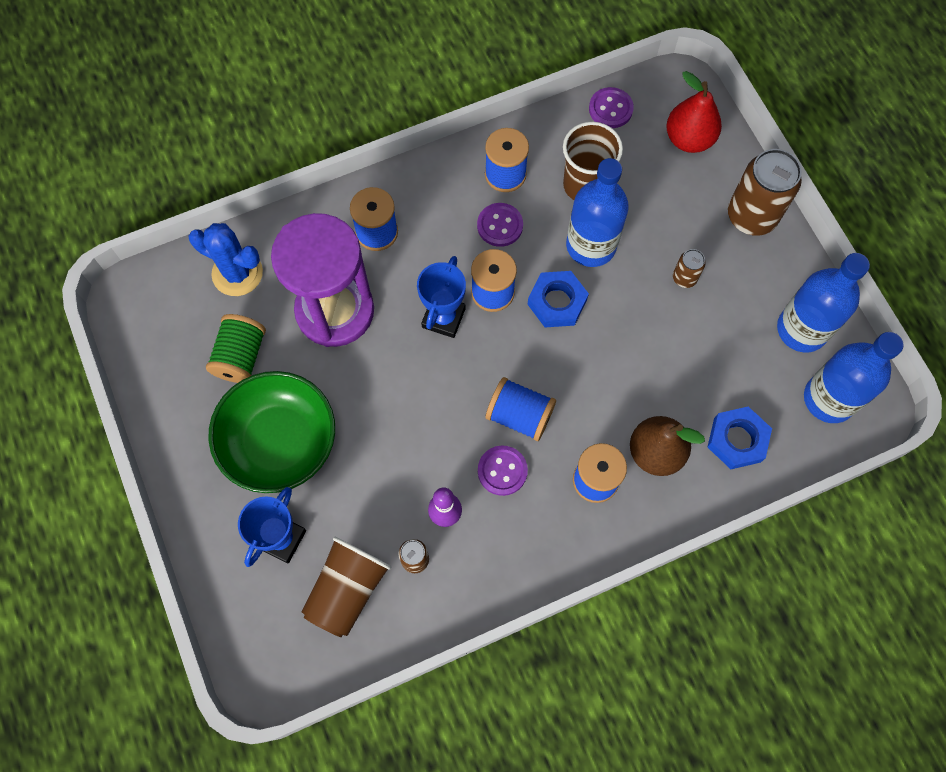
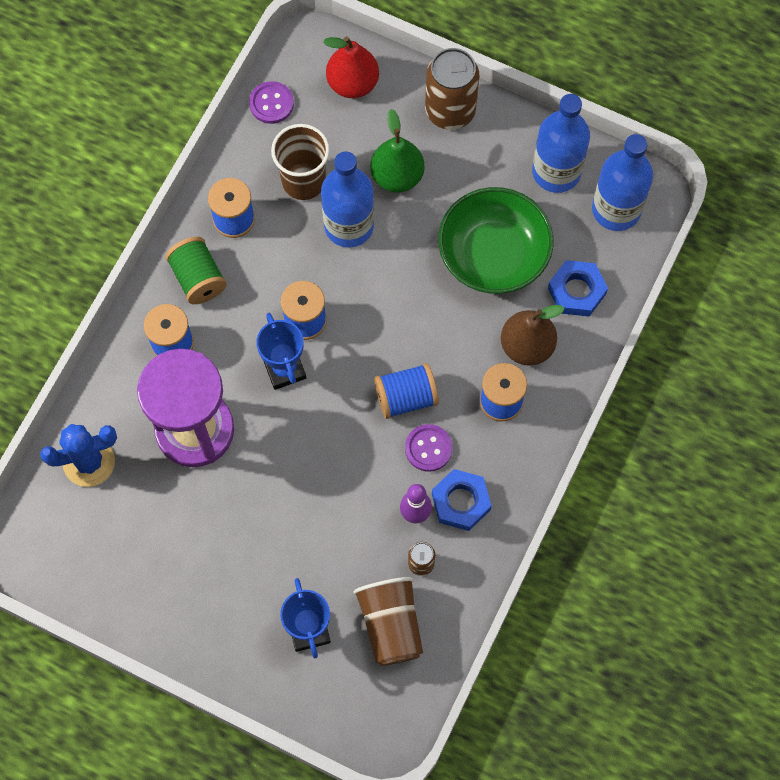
camera: 40 degrees left, 0 degrees up
green spool [206,314,266,383] -> green spool moved to [165,237,227,304]
green bowl [209,371,335,493] -> green bowl moved to [438,187,554,294]
purple button [477,203,523,247] -> none
blue nut [527,271,589,327] -> blue nut moved to [432,469,491,531]
brown can [673,249,706,288] -> none
none -> green pear [370,109,425,193]

